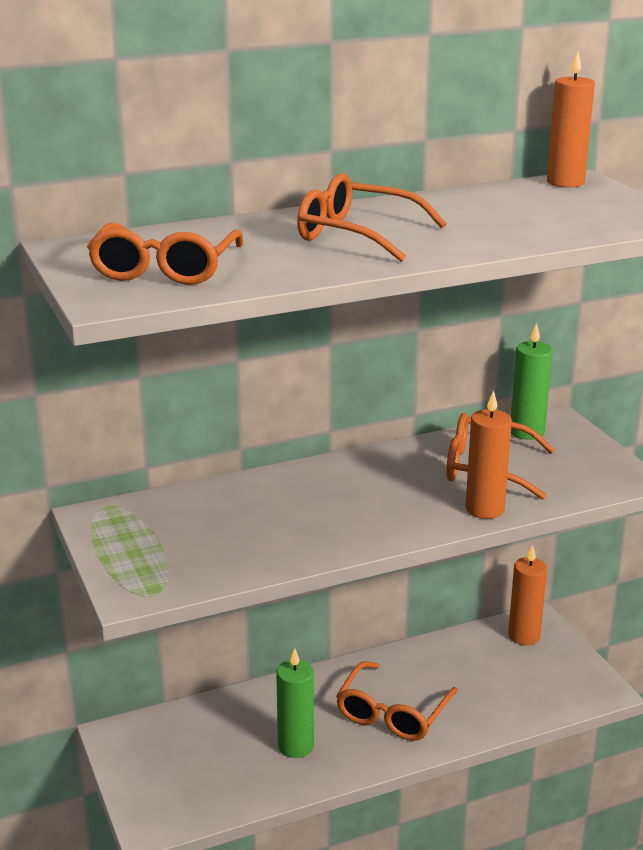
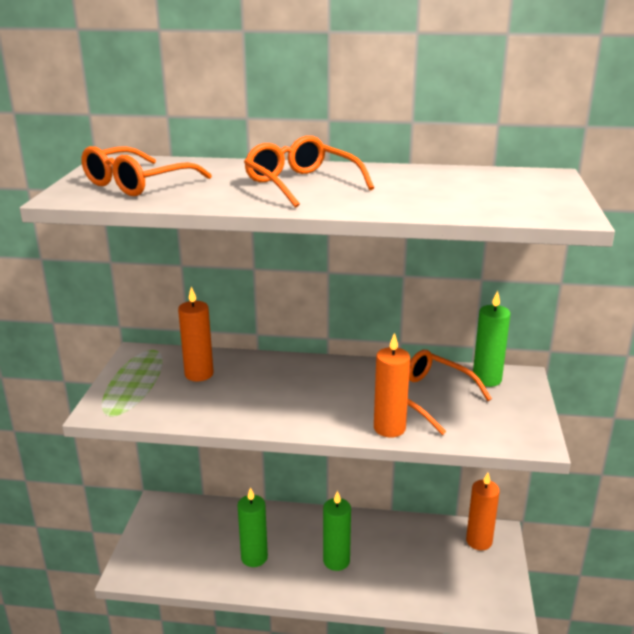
camera: 30 degrees right, 0 degrees up
orange glasses [336,661,458,741] -> green candle [323,491,351,571]
orange candle [547,51,595,187] -> orange candle moved to [178,286,214,381]

